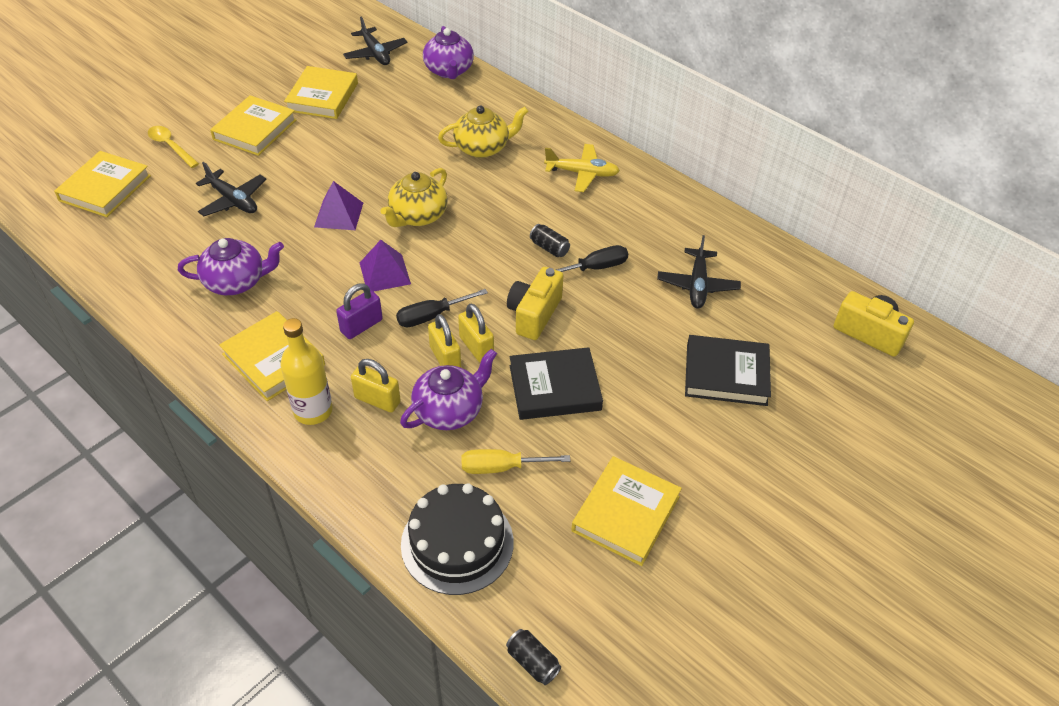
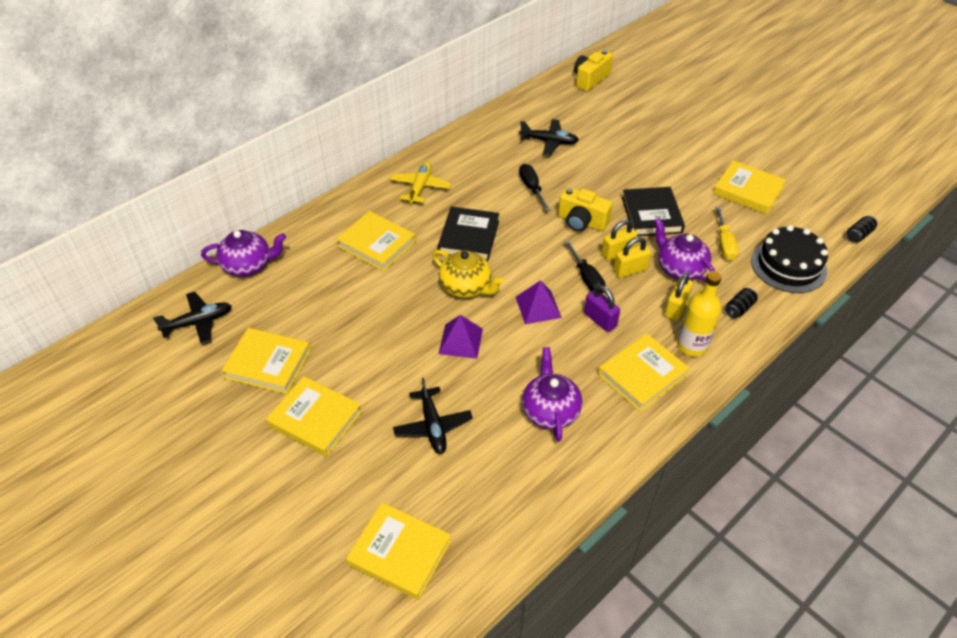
camera: 85 degrees left, 0 degrees up
yellow spoon [148,126,199,168] -> none
black plane [196,162,266,216] -> black plane turned 120 degrees clockwise [393,378,473,454]
yellow teapot [438,105,528,158] -> yellow book [337,211,416,271]
black can [530,224,570,257] -> black can moved to [725,288,757,319]
black book [685,335,771,406] -> black book moved to [438,206,499,262]

